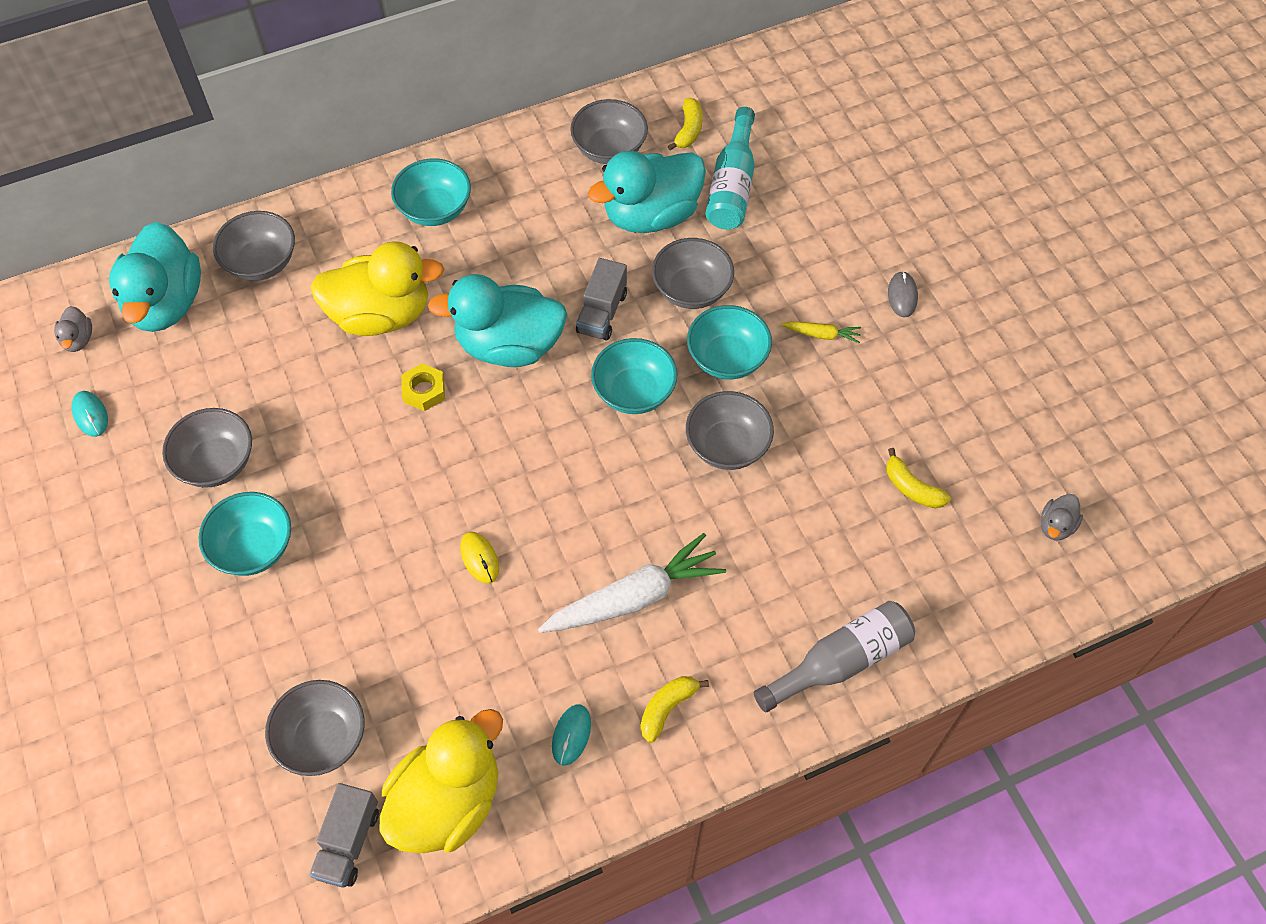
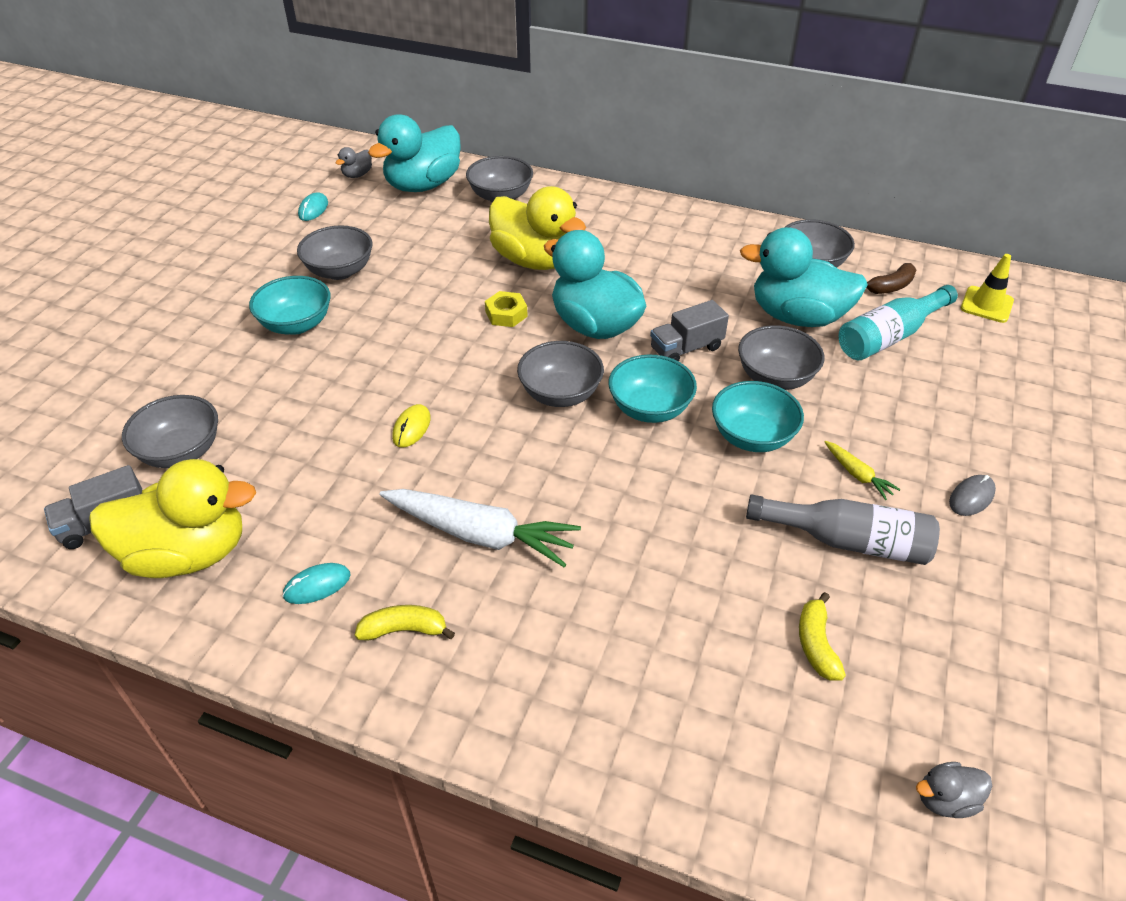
camera: 45 degrees right, 15 degrees down
turquoise bowl [391,158,471,226] -> none
yellow banana [668,98,703,151] -> brown banana [866,263,916,294]
grey bowl [686,391,774,470] -> grey bowl moved to [517,341,604,407]
grey bottle [754,601,915,713] -> grey bottle moved to [746,495,940,565]
none -> yellow traffic cone [961,254,1014,323]

